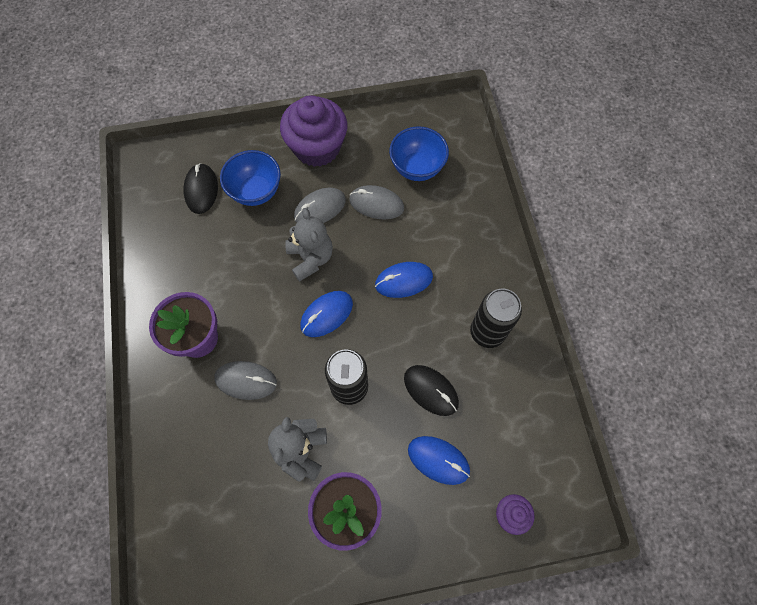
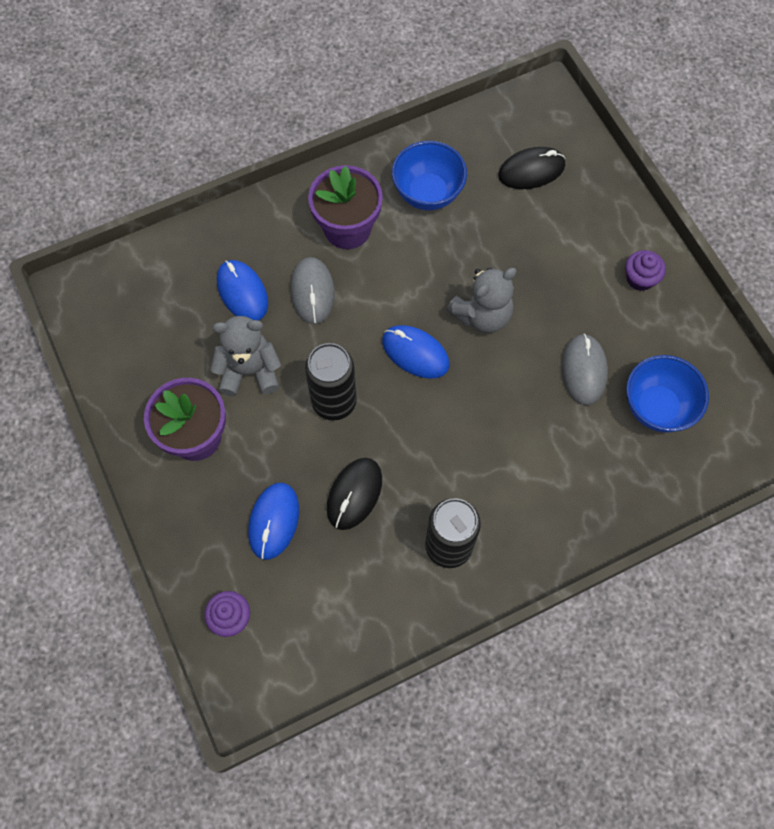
camera: 75 degrees right, 0 degrees up
blue bowl [220,150,281,206] -> blue bowl moved to [392,141,467,210]
purple cupcake [280,95,347,167] -> purple cupcake [625,250,666,291], size x0.46
grey mouse [294,188,346,223] -> none
blue mouse [375,262,433,298] -> blue mouse moved to [217,260,268,321]

